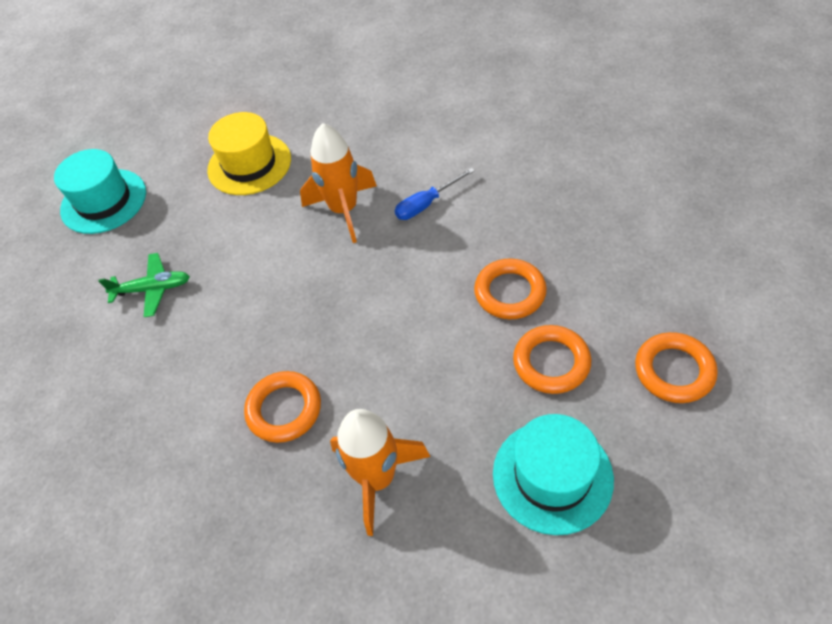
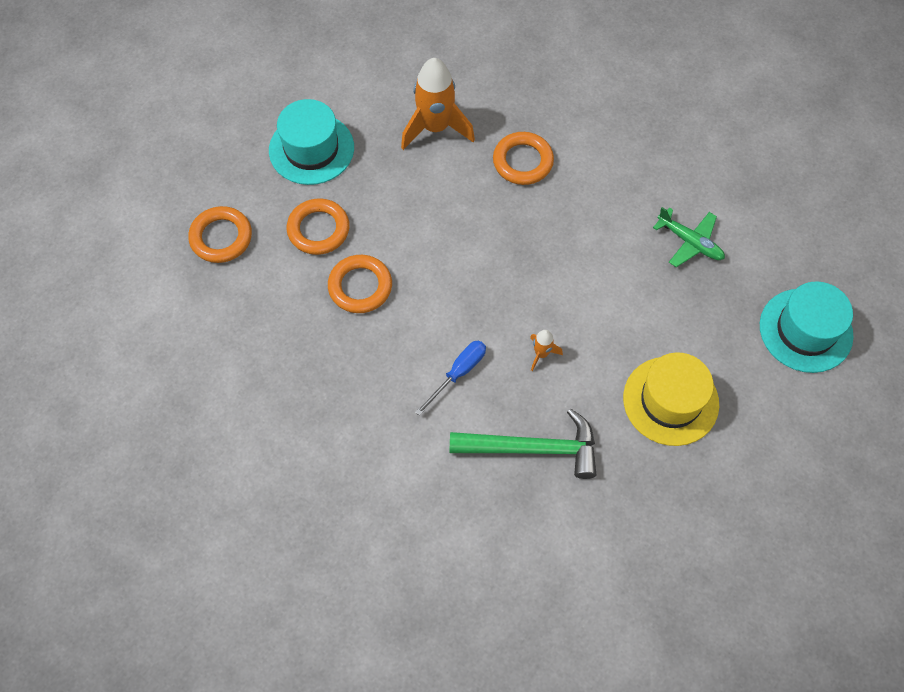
camera: 160 degrees right, 10 degrees up
green plane [98,253,190,317] -> green plane turned 120 degrees counterclockwise [653,207,725,267]
orange rocket [300,123,377,243] -> orange rocket [530,330,563,371], size x0.46
none -> green hammer [449,409,596,479]

